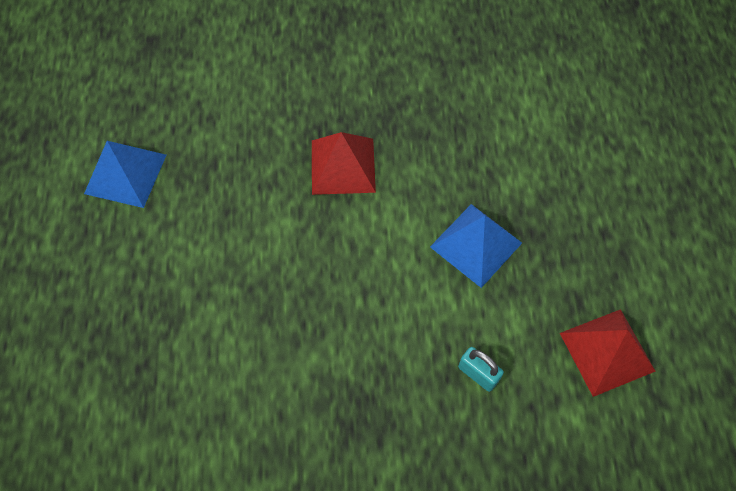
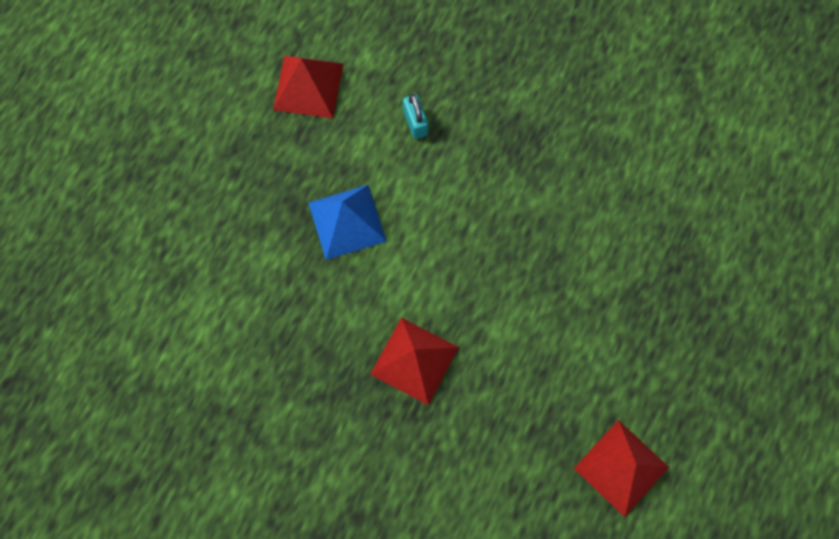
camera: 150 degrees left, 10 degrees up
blue pyramid [84,141,166,208] -> red pyramid [574,420,669,517]

